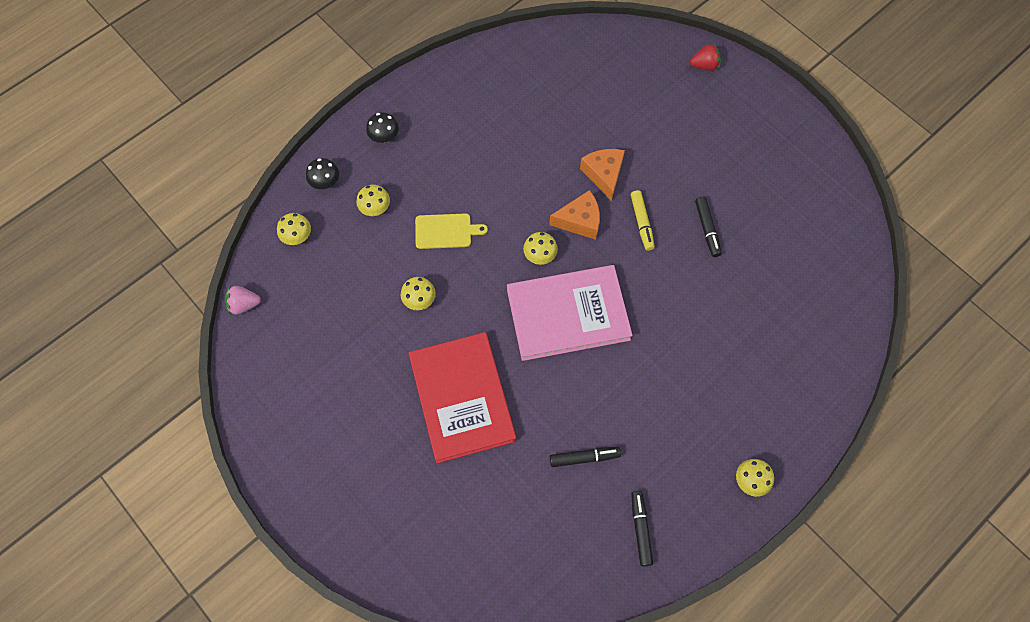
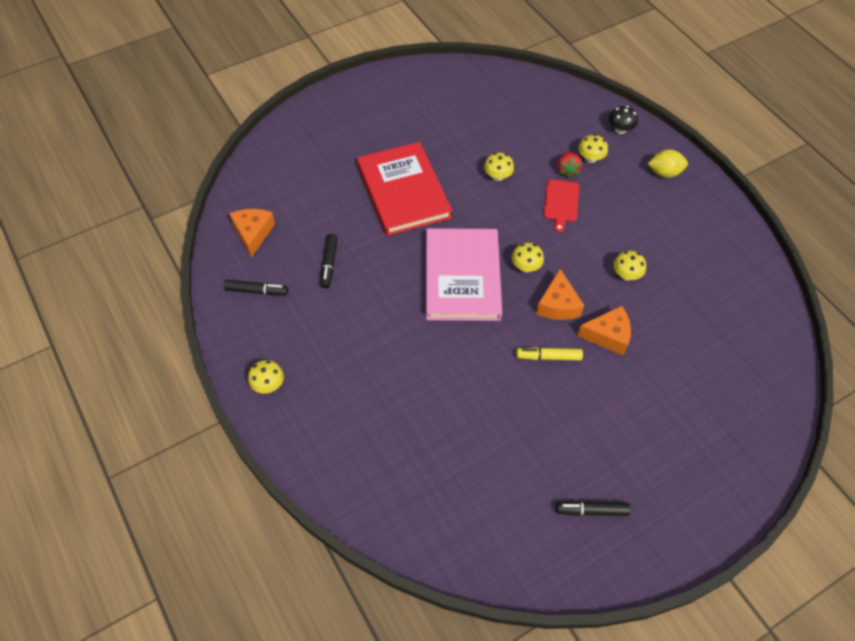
camera: 100 degrees right, 10 degrees down
pink strawberry [225,286,261,315] -> none
yellow mushroom [277,213,311,245] -> yellow mushroom moved to [613,251,646,281]
black mushroom [366,112,399,143] -> yellow lemon [648,149,688,178]
red book [409,332,516,464] -> red book turned 75 degrees clockwise [357,142,452,236]
yellow cutting board [415,213,488,249] -> red cutting board [544,179,579,233]
red strawberry [690,43,721,71] -> red strawberry moved to [557,152,582,179]
black marker [695,197,722,257] -> black marker moved to [556,501,630,516]
none -> orange cheese [229,209,275,258]

